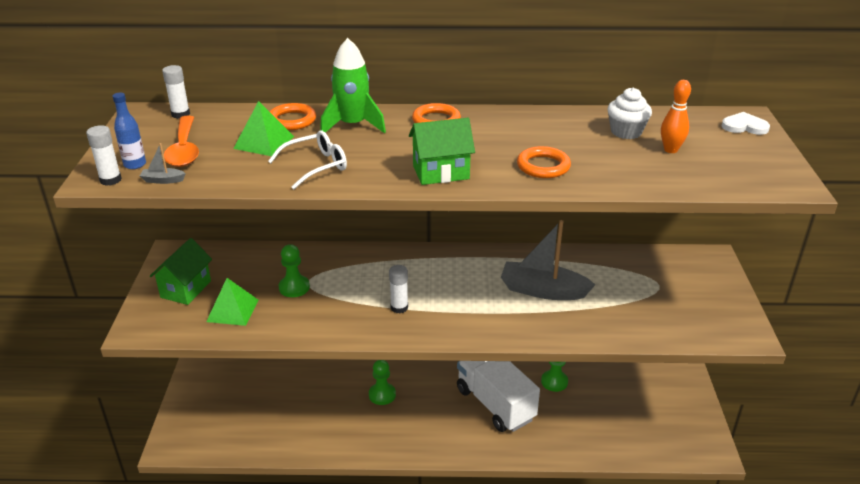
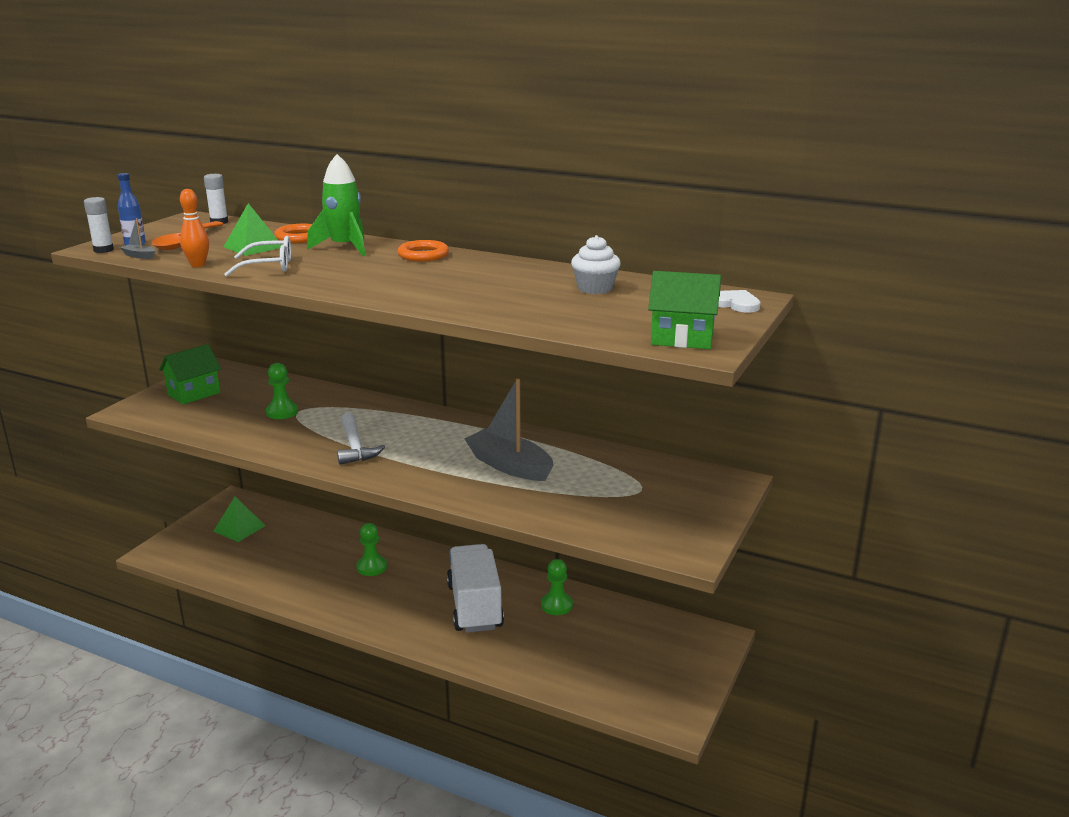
camera: 25 degrees right, 10 degrees down
green pyramid [206,278,258,326] -> green pyramid moved to [213,497,266,542]
white glue stick [389,265,408,313] -> white hammer [337,412,385,465]
green house [409,118,475,185] -> green house moved to [648,271,721,349]
orange ring [517,146,571,178] -> none
orange bowling pin [661,80,691,153] -> orange bowling pin moved to [180,189,209,267]

